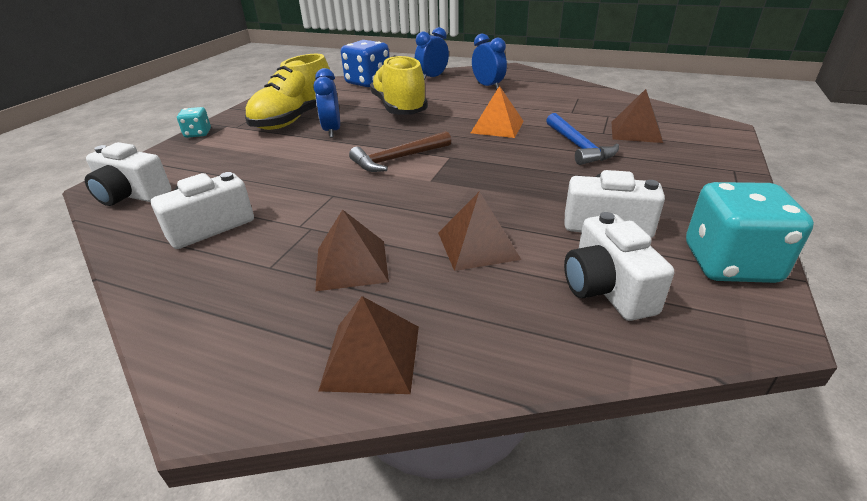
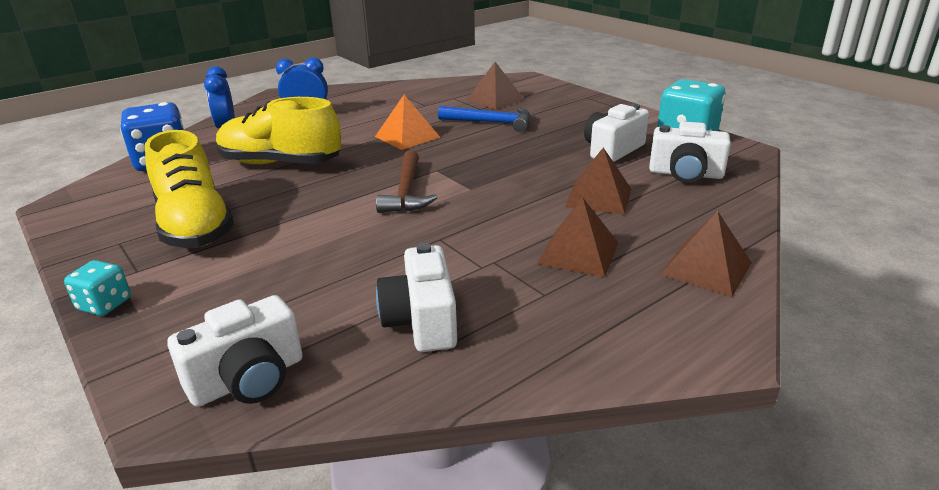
camera: 60 degrees left, 5 degrees down
blue clock [313,68,340,138] -> none

